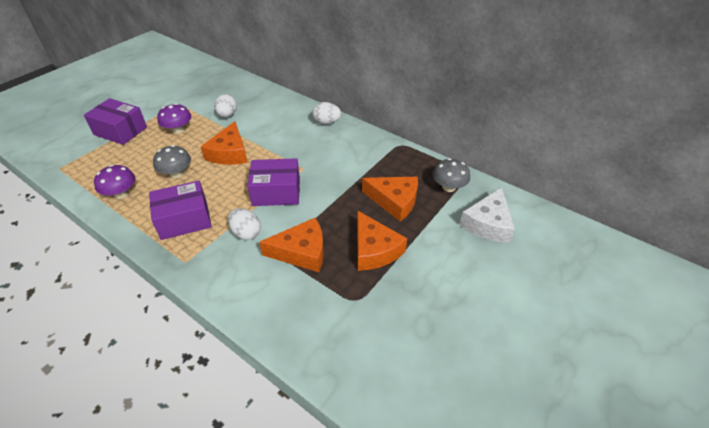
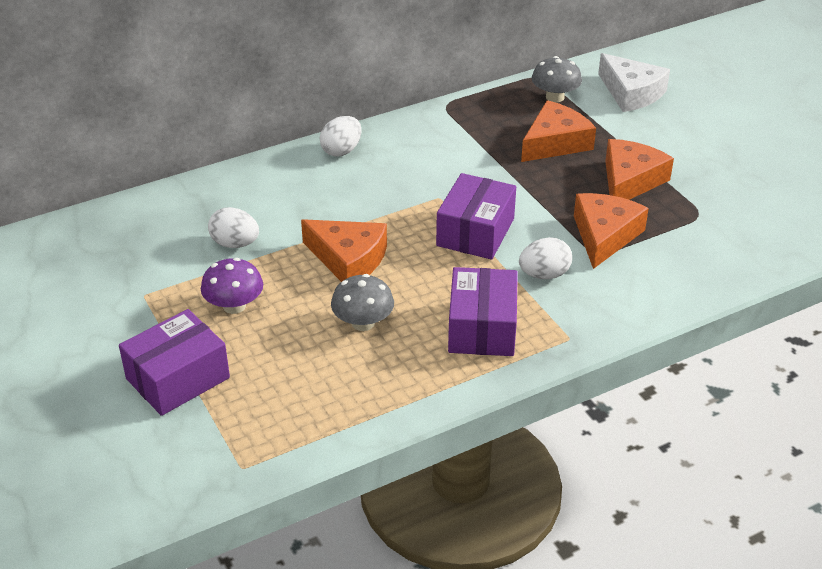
camera: 65 degrees left, 5 degrees down
purple mushroom [94,165,135,199] -> none
orange cheese [357,210,407,271] -> orange cheese turned 60 degrees counterclockwise [605,139,674,200]

